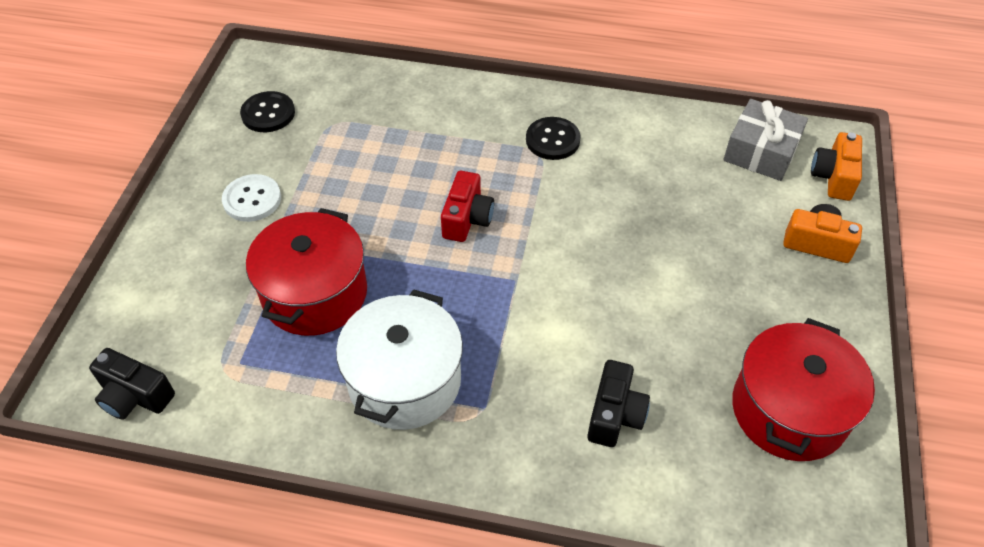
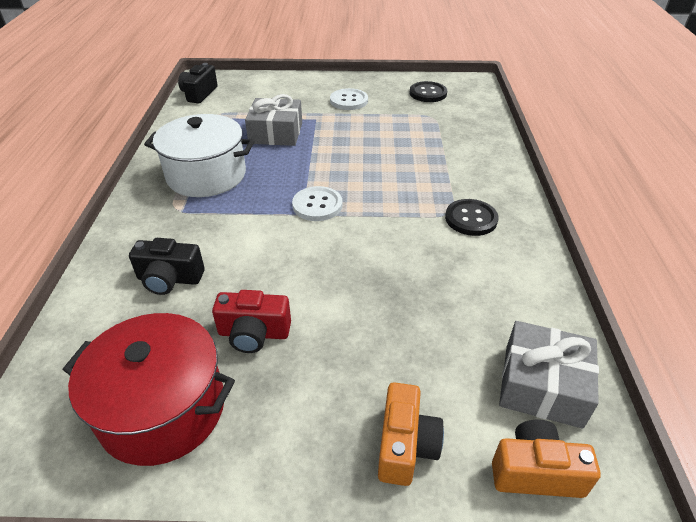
camera: 80 degrees right, 10 degrees down
red pot [246,208,367,336] -> grey gift [245,94,302,146]
red camera [441,171,494,242] -> red camera moved to [212,290,291,353]
none -> white button [292,186,342,221]

